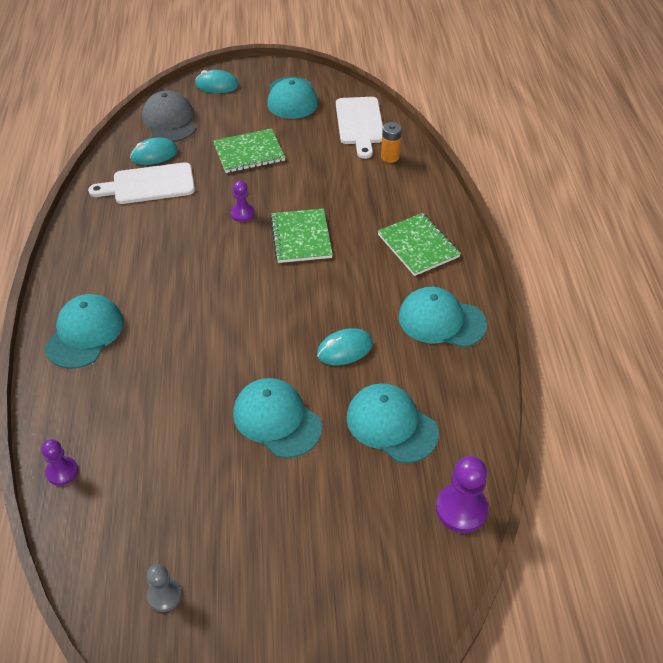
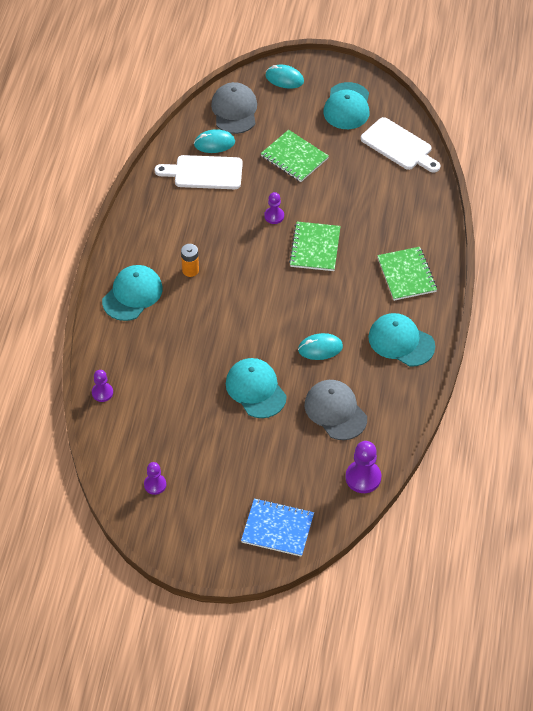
camera: 15 degrees right, 5 degrees up
grey pawn [146,564,182,612] -> purple pawn [144,462,166,495]
green notebook [213,129,285,173] -> green notebook turned 45 degrees clockwise [261,130,329,182]
white cutting board [336,97,383,159] -> white cutting board turned 60 degrees counterclockwise [361,117,440,173]
turquoise cap [347,383,439,463] -> grey cap [304,380,367,440]
orange battery [381,122,402,163] -> orange battery moved to [181,244,199,277]
none -> blue notebook [241,498,314,557]

